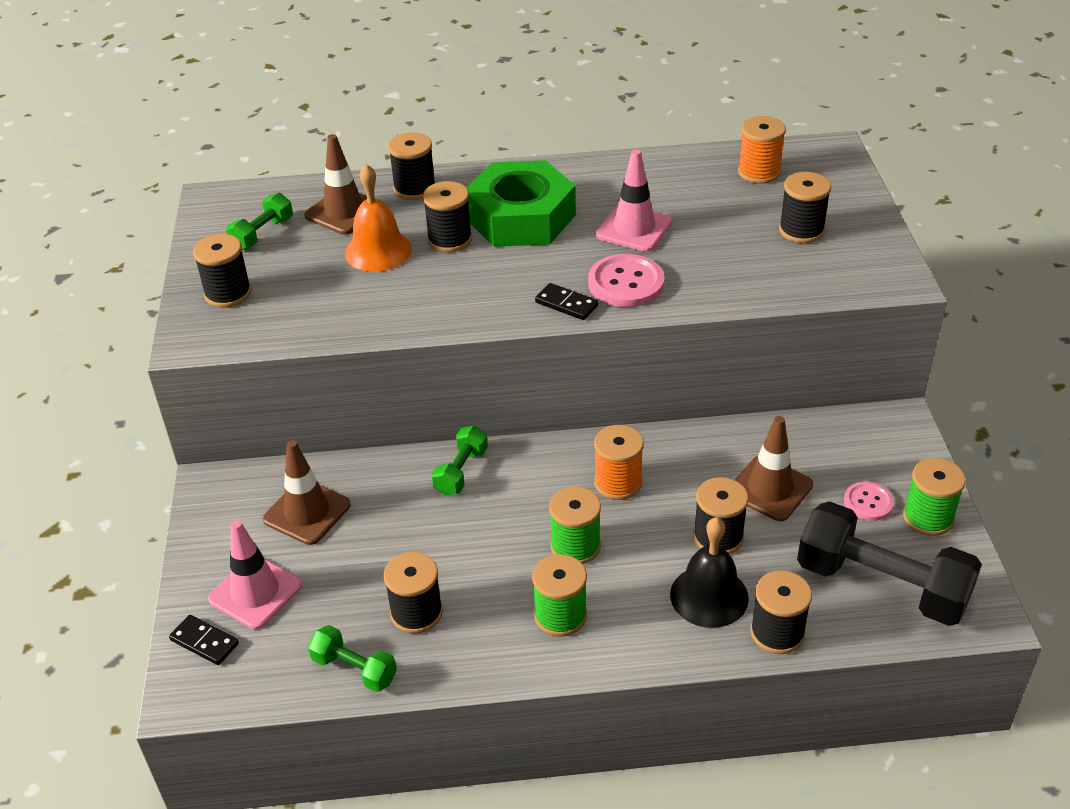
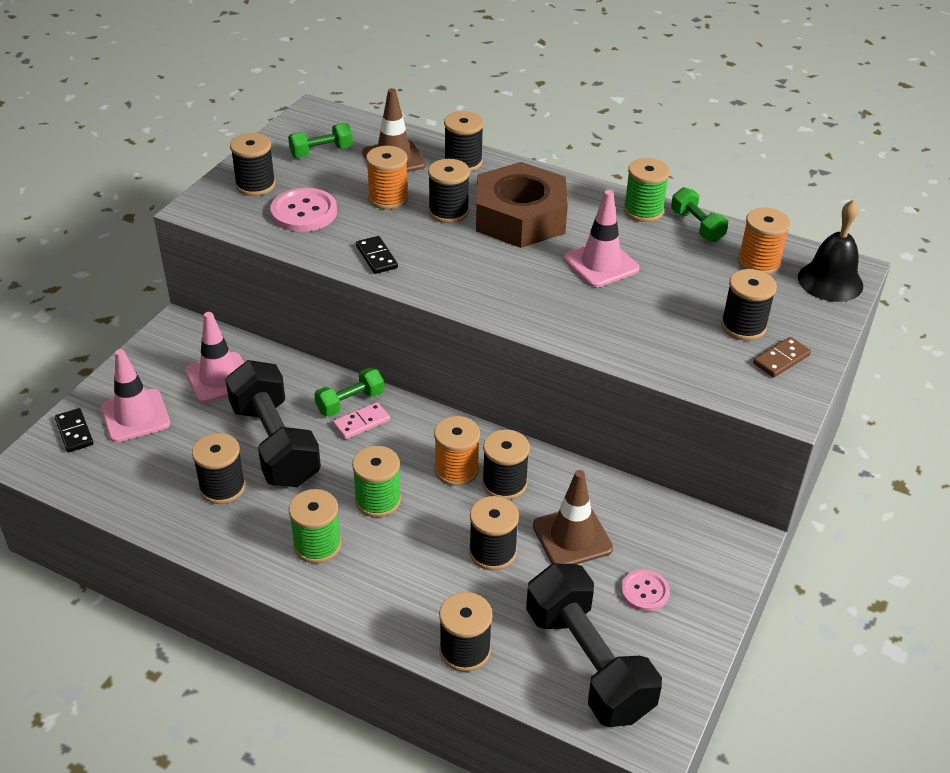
camera: 30 degrees right, 0 degrees up
brown traffic cone [263,440,351,545] -> pink traffic cone [185,312,244,403]
green dumbbell [308,625,397,692] -> green dumbbell moved to [671,187,728,242]
orange bell [345,164,412,272] -> orange spool [366,146,408,209]
green nut [466,160,576,247] -> brown nut [476,162,568,248]
black domino [535,283,598,320] -> black domino moved to [356,236,398,274]
pink button [588,254,665,307] -> pink button moved to [270,188,337,232]
black bell [670,517,749,628] -> black bell moved to [798,200,863,302]
green spool [903,458,966,536] -> green spool moved to [624,158,670,222]
none -> black dumbbell [225,360,321,487]
none -> pink domino [333,402,390,439]
none -> black spool [482,429,530,500]
none -> brown domino [753,337,811,377]

